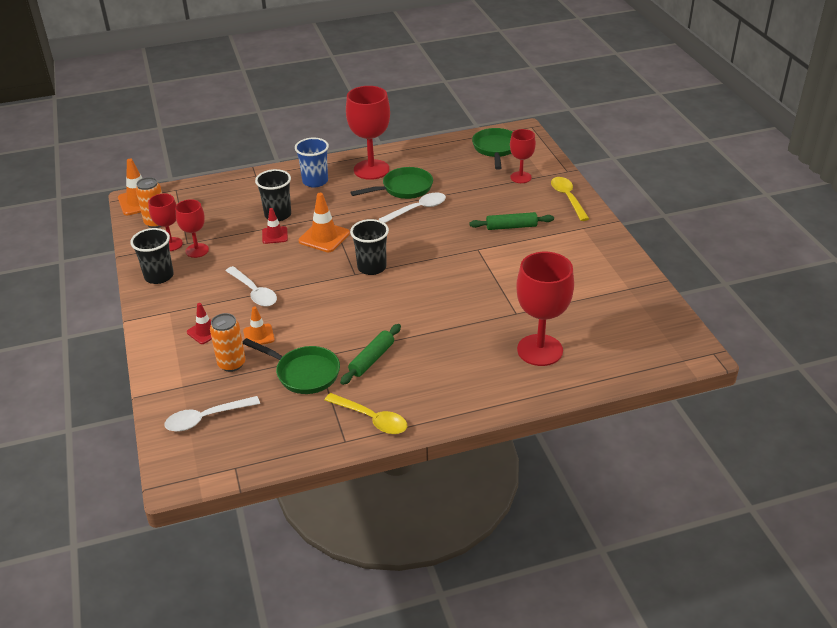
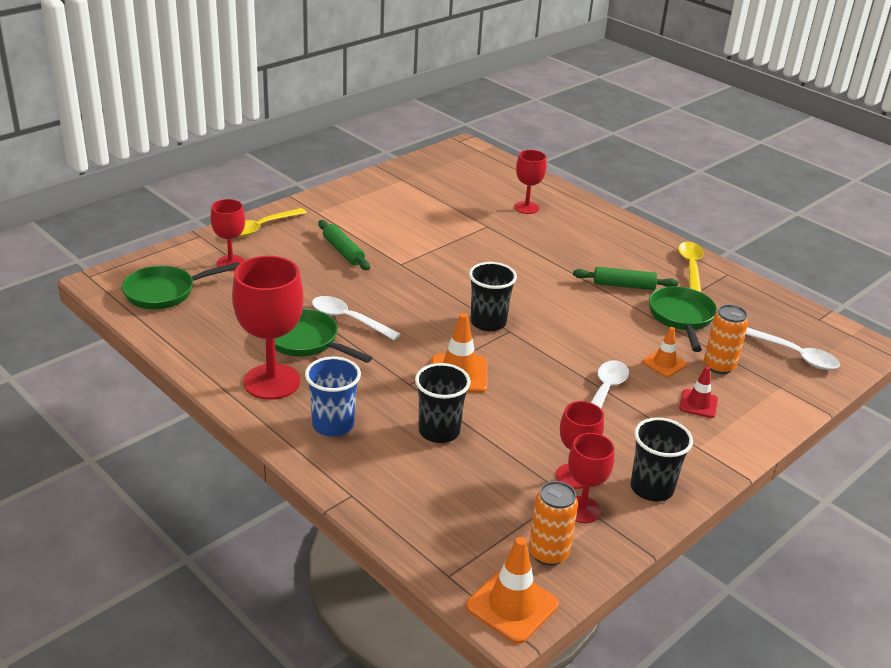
camera: 120 degrees left, 5 degrees down
red traffic cone [262,208,288,244] -> none
red goblet [516,252,574,366] -> red goblet [514,150,547,214], size x0.58

